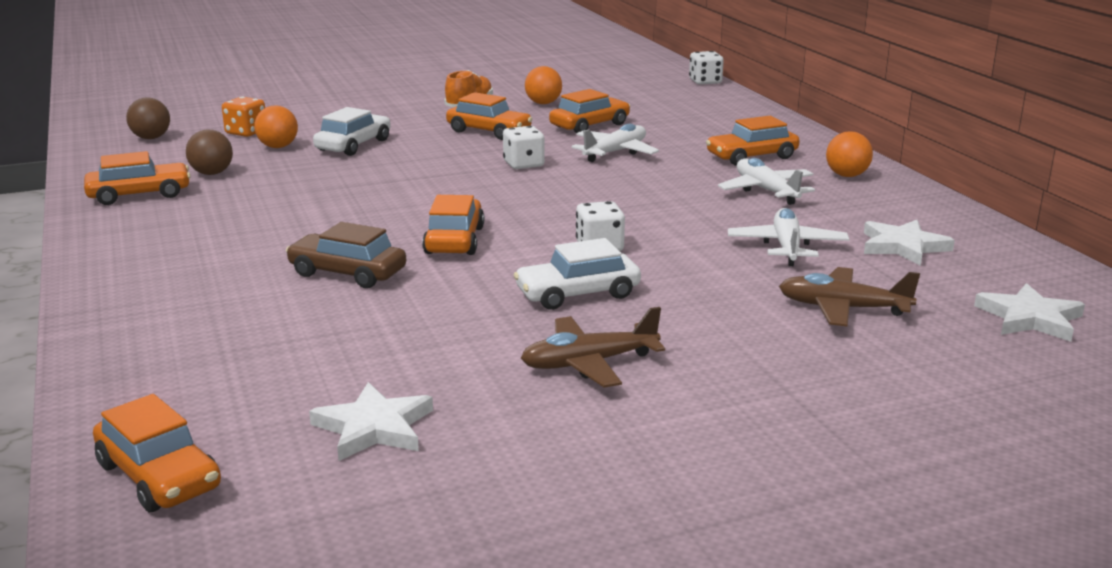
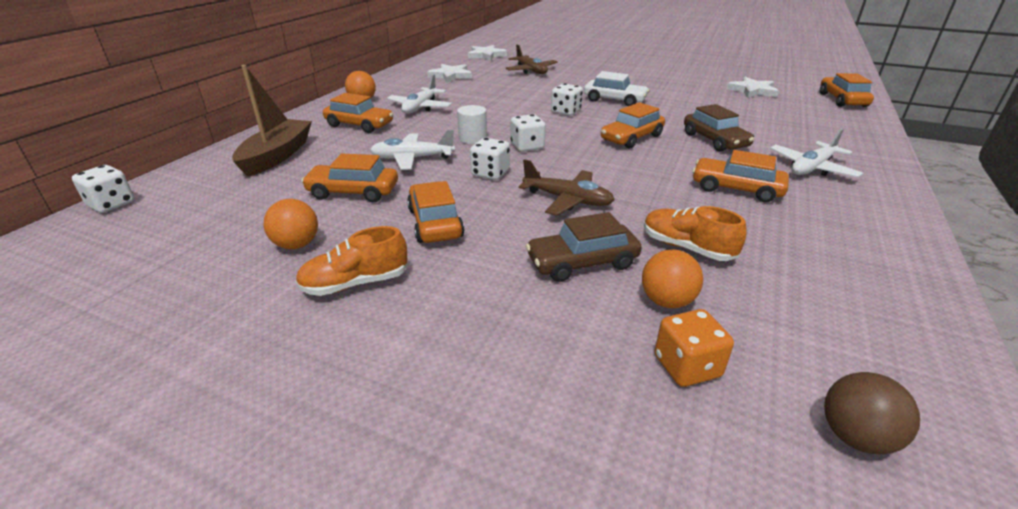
camera: 135 degrees left, 10 degrees up
orange car [84,151,191,205] -> orange car moved to [692,150,789,202]
brown ball [186,130,233,175] -> none
white car [313,107,391,156] -> brown car [526,212,642,282]
brown plane [521,307,665,387] -> brown plane moved to [519,159,615,216]
white plane [728,208,849,266] -> white plane moved to [770,129,863,178]
none -> brown boat [232,65,312,177]
none -> white cylinder [457,105,487,144]
none -> white dice [511,114,546,152]
none -> orange shoe [644,206,747,261]

